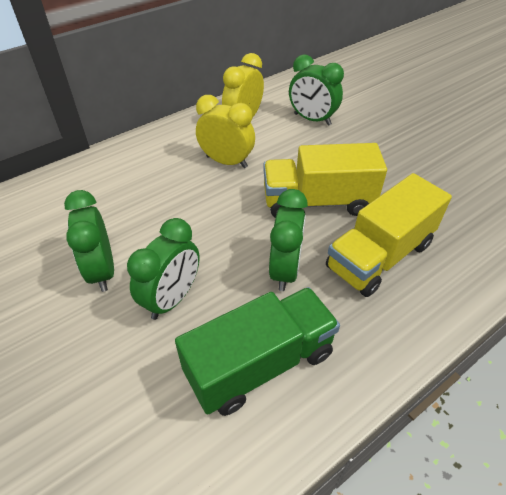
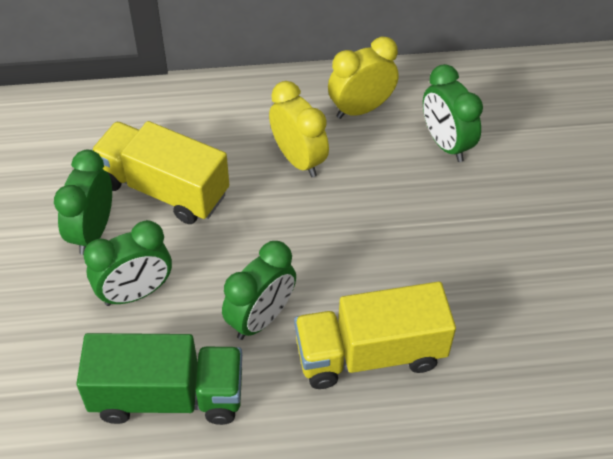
camera: 30 degrees right, 5 degrees up
yellow truck [263,143,387,218] -> yellow truck moved to [92,121,229,224]

